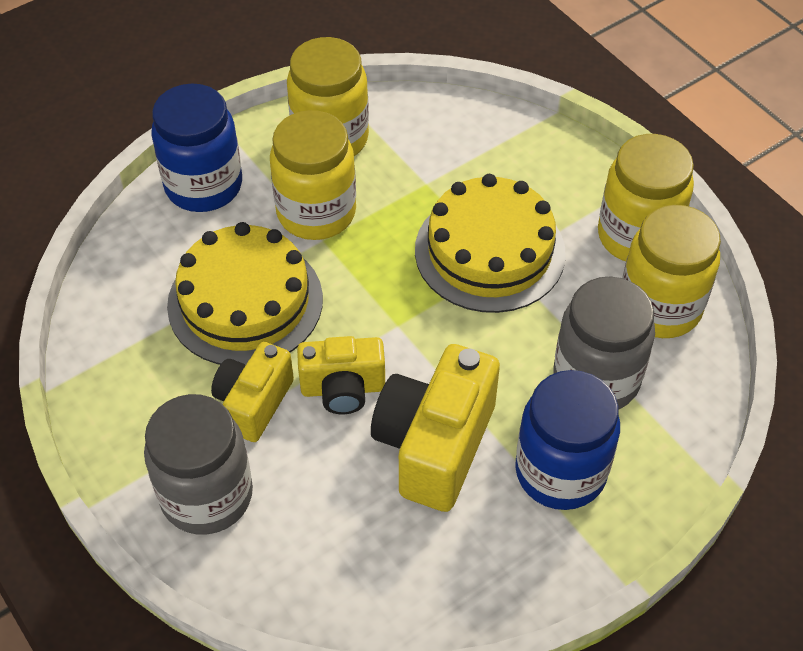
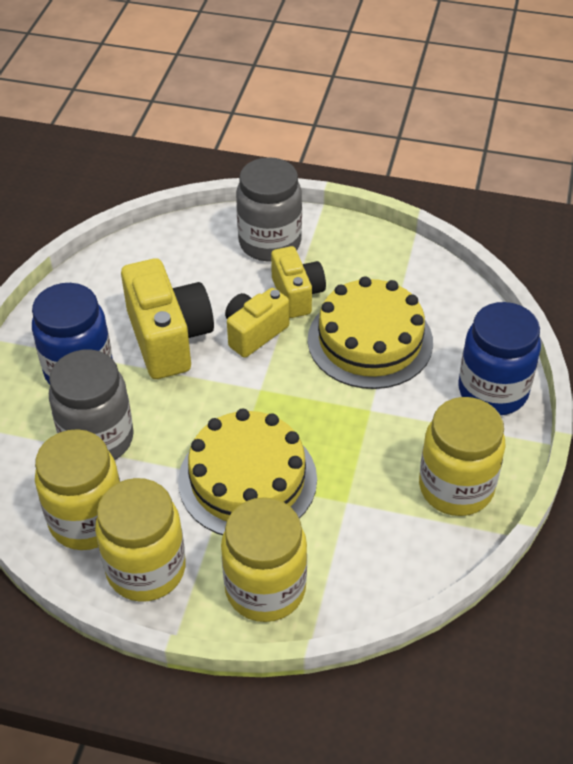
camera: 140 degrees right, 5 degrees down
yellow jar [270,110,356,240] -> yellow jar moved to [221,497,307,622]

